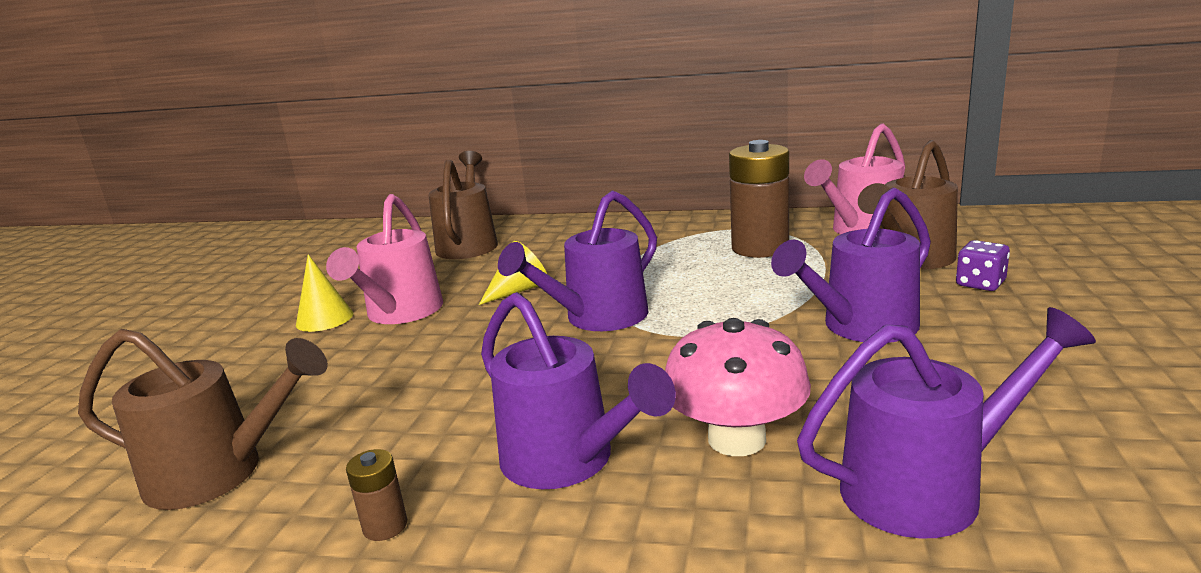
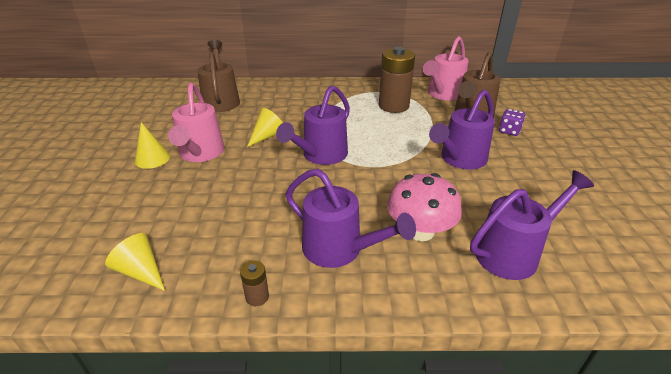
camera: 15 degrees left, 15 degrees up
brown watering can [78,329,328,510] -> yellow cone [105,233,165,291]

